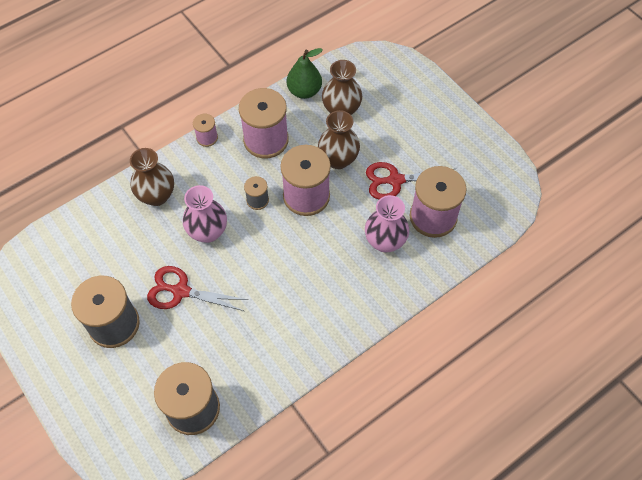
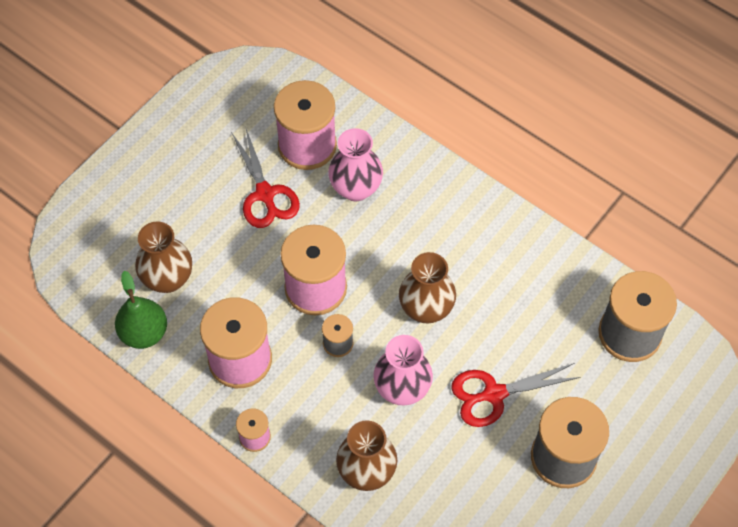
camera: 105 degrees left, 0 degrees up
red scissors [147,266,248,311] -> red scissors turned 75 degrees clockwise [451,363,580,427]
brown vase [318,110,360,169] -> brown vase moved to [399,252,456,323]

